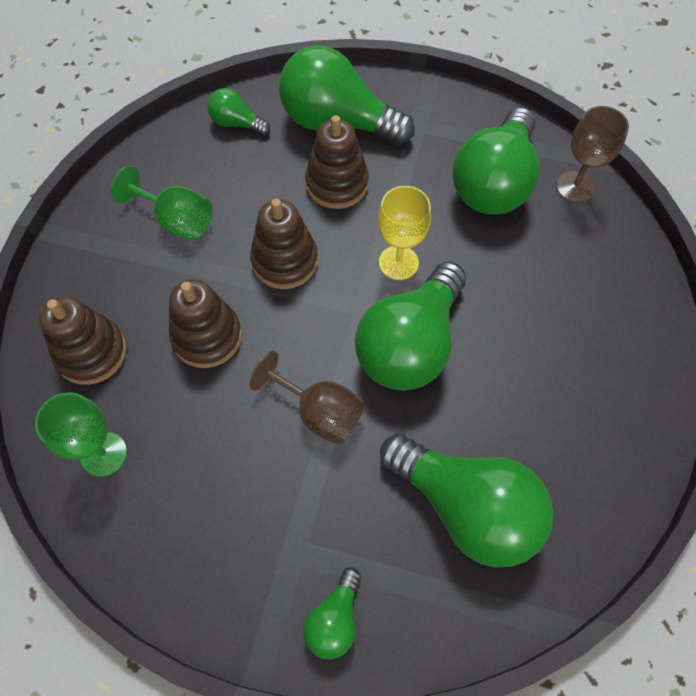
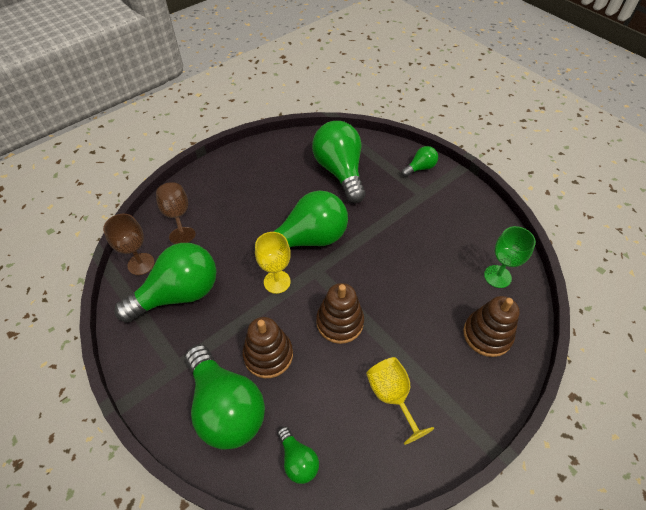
camera: 145 degrees left, 10 degrees down
green goblet [111,166,213,240] -> yellow goblet [366,357,434,445]
brown stacking toy [169,279,242,368] -> none
brown goblet [250,351,365,445] -> brown goblet moved to [156,182,196,244]

